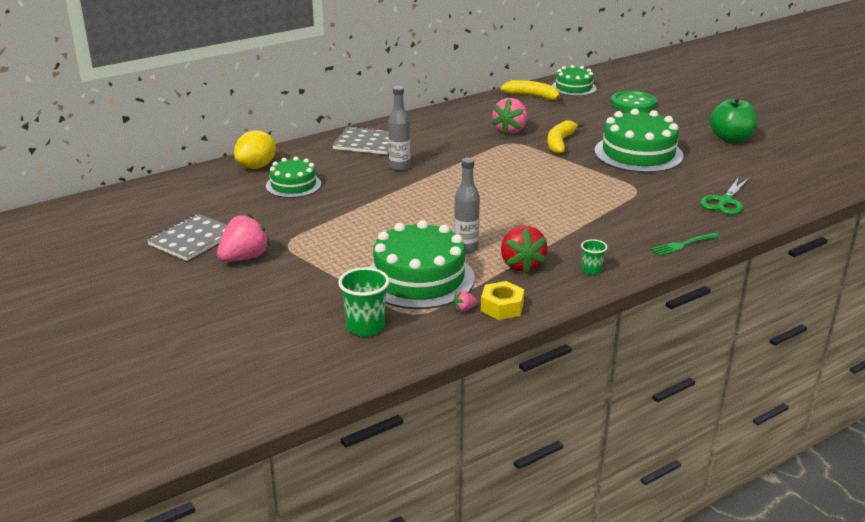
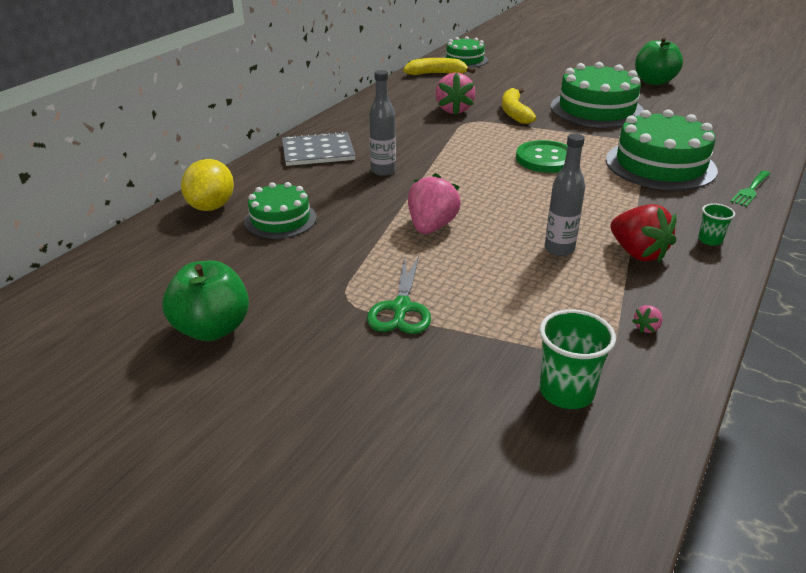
camera: 25 degrees left, 5 degrees up
grey notebook [147,214,227,261] -> green apple [162,261,249,341]
pink strawberry [217,213,271,262] -> pink strawberry moved to [408,173,461,234]
green cake [368,220,475,309] -> green cake moved to [606,109,718,190]
yellow nut [481,281,524,320] -> none
green button [611,91,657,112] -> green button moved to [516,140,568,173]
green scissors [700,177,749,215] -> green scissors moved to [367,255,431,334]

